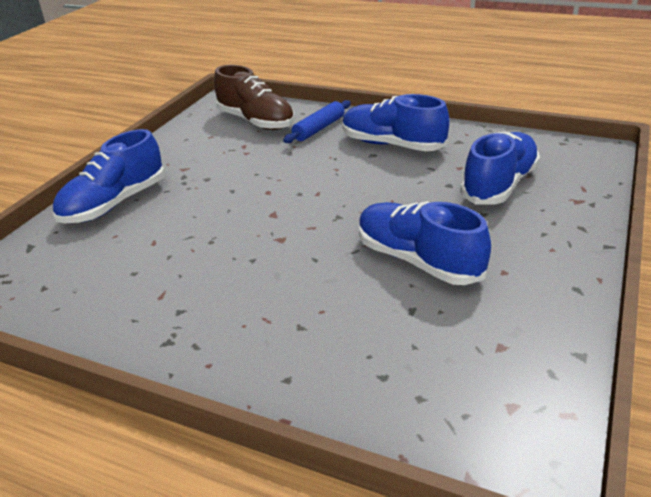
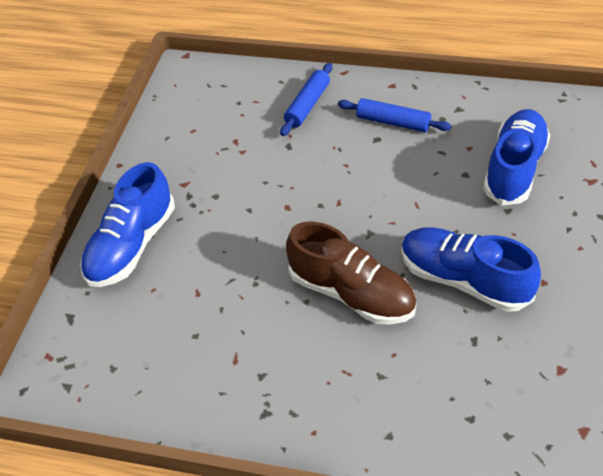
camera: 10 degrees left, 15 degrees up
brown shoe [214,65,295,130] -> brown shoe moved to [286,221,417,325]
blue shoe [342,94,450,151] -> blue rolling pin [338,98,452,132]

